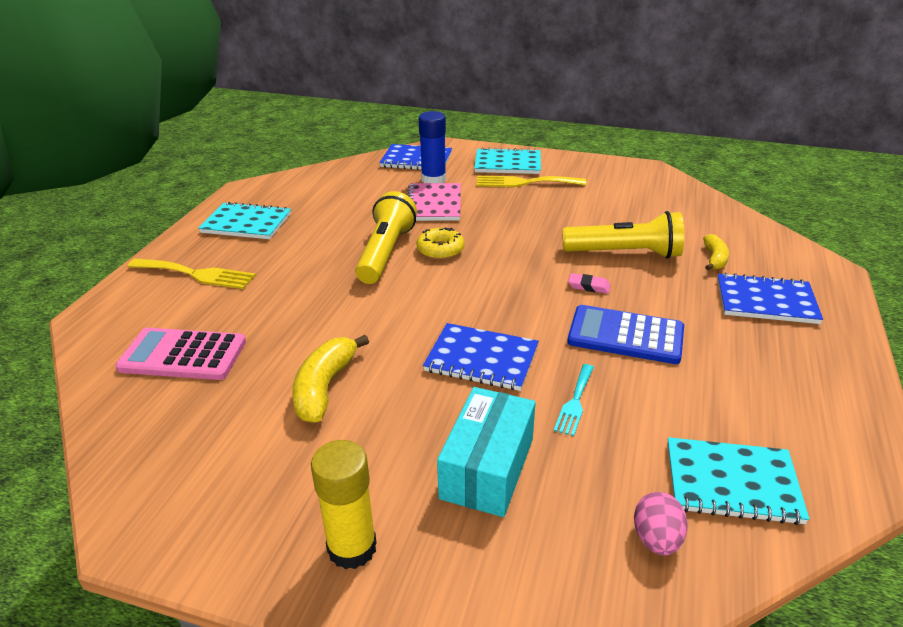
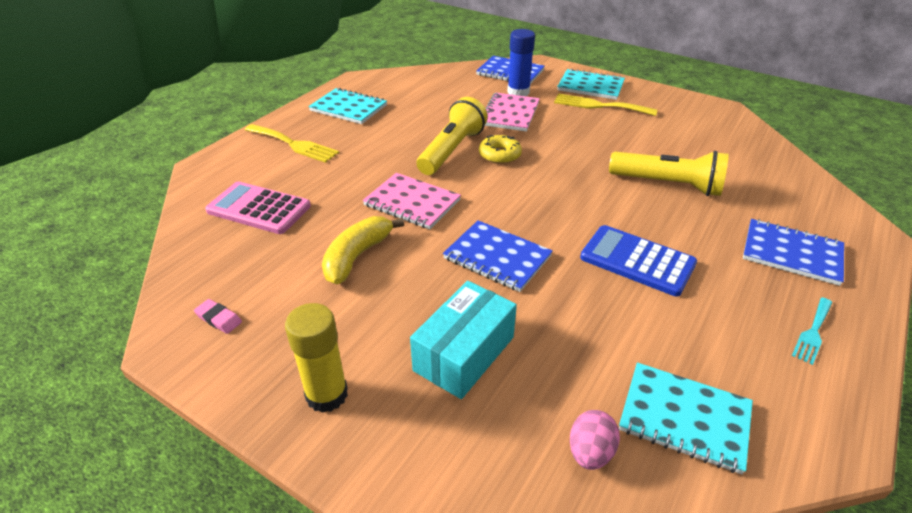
camera: 15 degrees right, 5 degrees up
turquoise fork [554,364,594,436] -> turquoise fork moved to [792,297,833,365]
pink eraser [568,273,610,294] -> pink eraser moved to [194,299,242,334]
yellow banana [703,234,729,270] -> none
none -> pink notebook [363,173,461,229]

